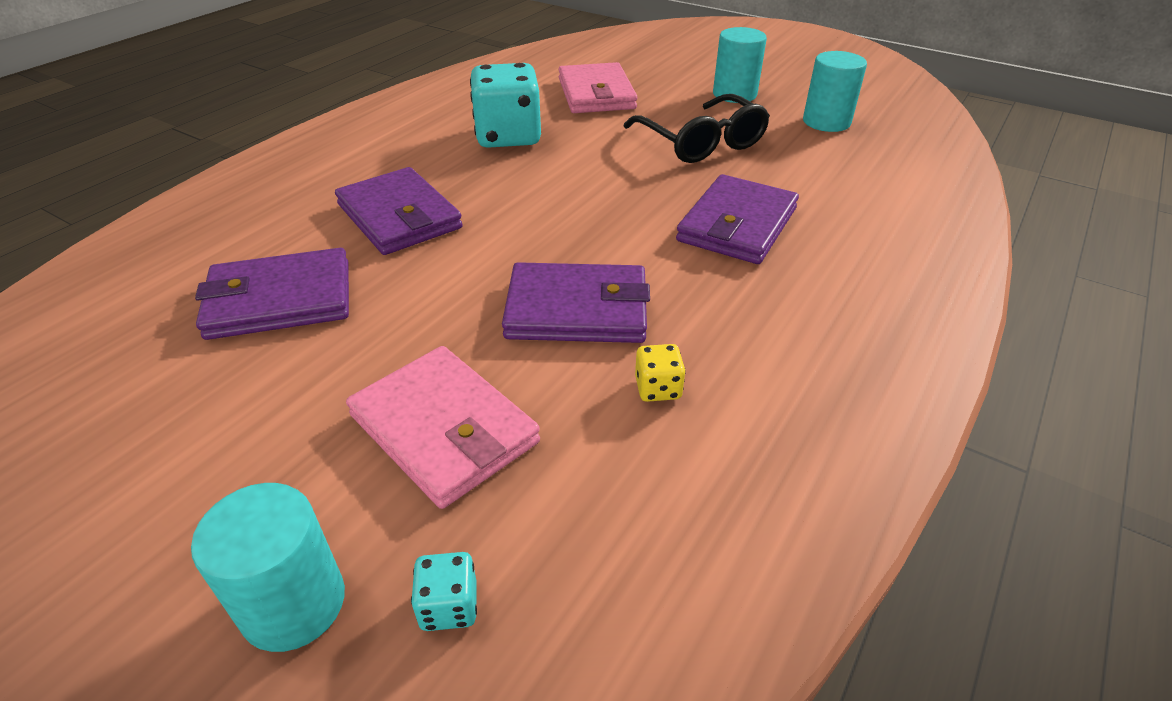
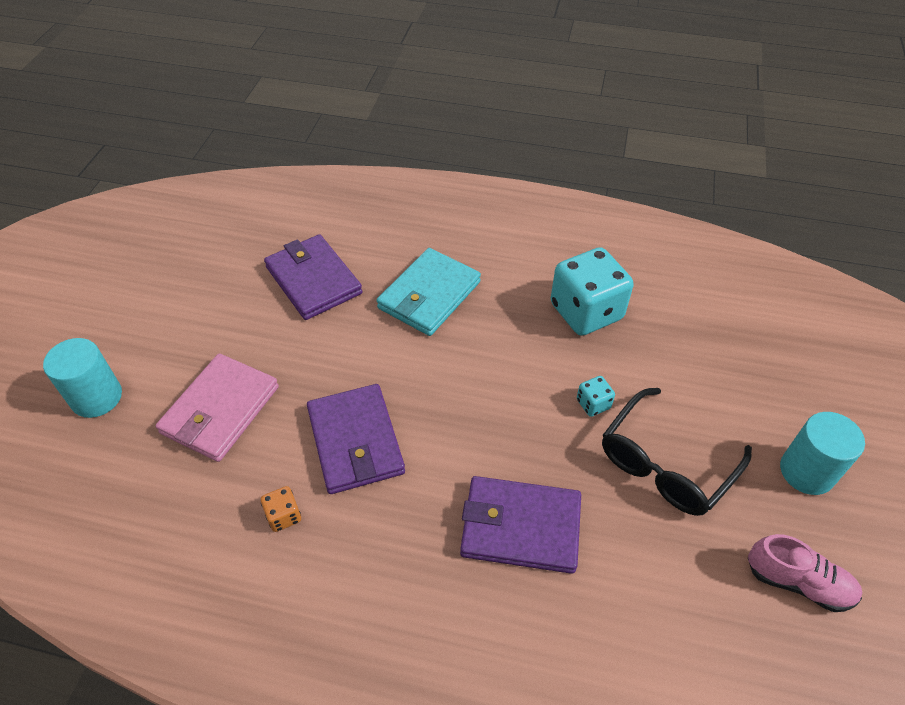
camera: 70 degrees right, 10 degrees up
purple wallet [335,167,463,255] -> turquoise wallet [377,248,481,336]
turquoise dice [411,552,477,631] -> turquoise dice moved to [577,376,615,417]
pink wallet [558,62,637,113] -> none
yellow dice [635,344,686,402] -> orange dice [261,486,301,532]
turquoise cylinder [803,51,867,132] -> pink shoe [748,534,862,612]

